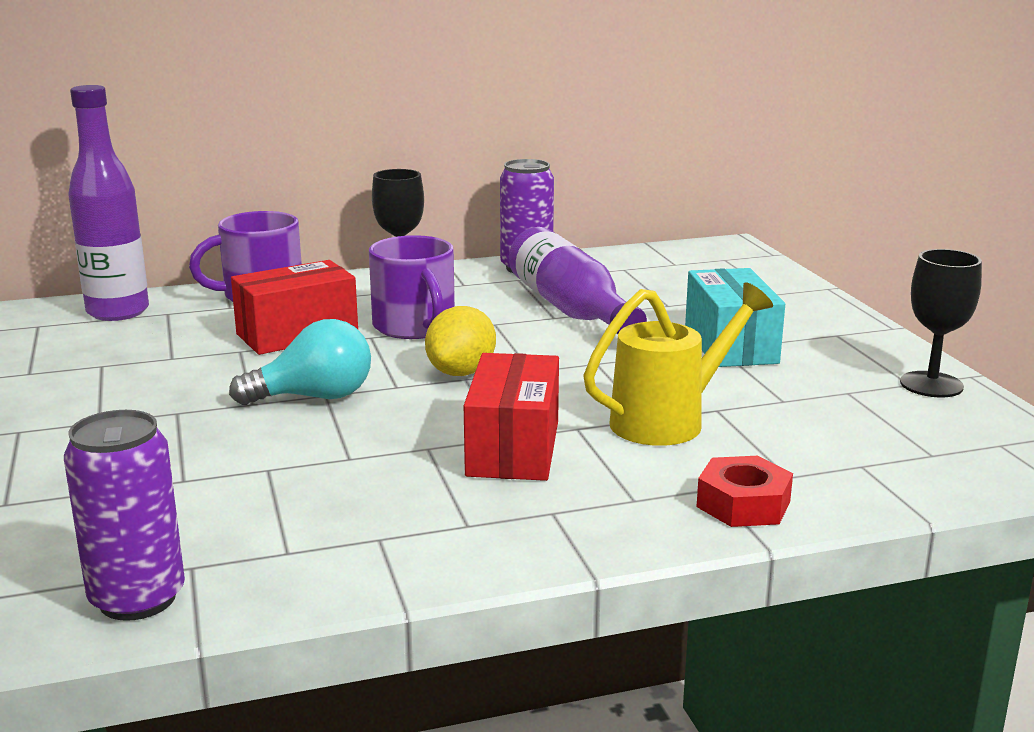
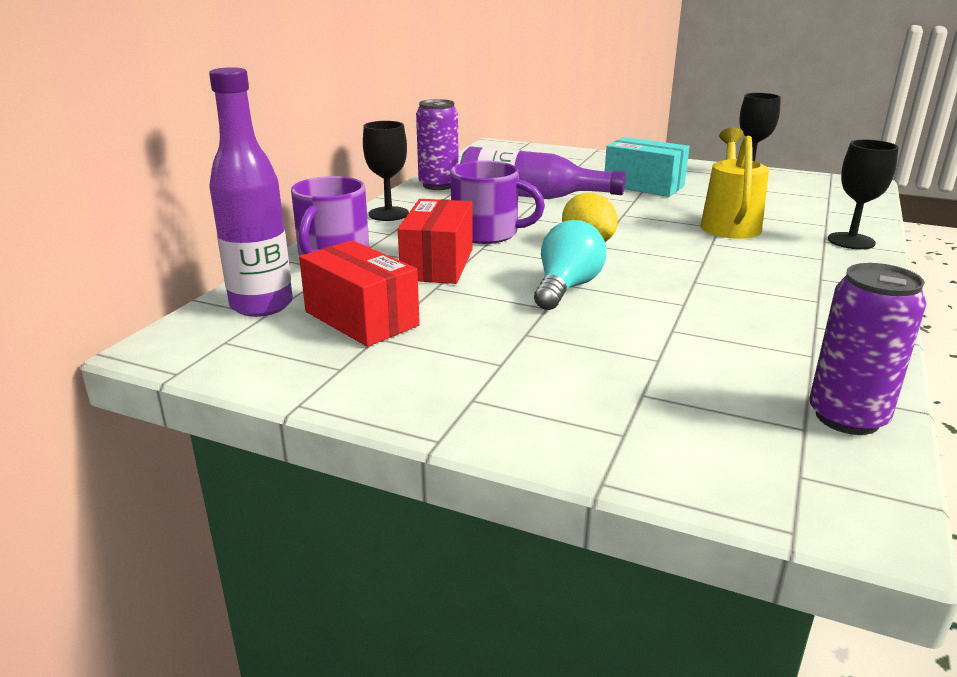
camera: 50 degrees left, 5 degrees up
red box [464,353,559,481] -> red box moved to [299,240,420,347]
red nut [697,456,793,527] -> black goblet [828,140,899,249]

